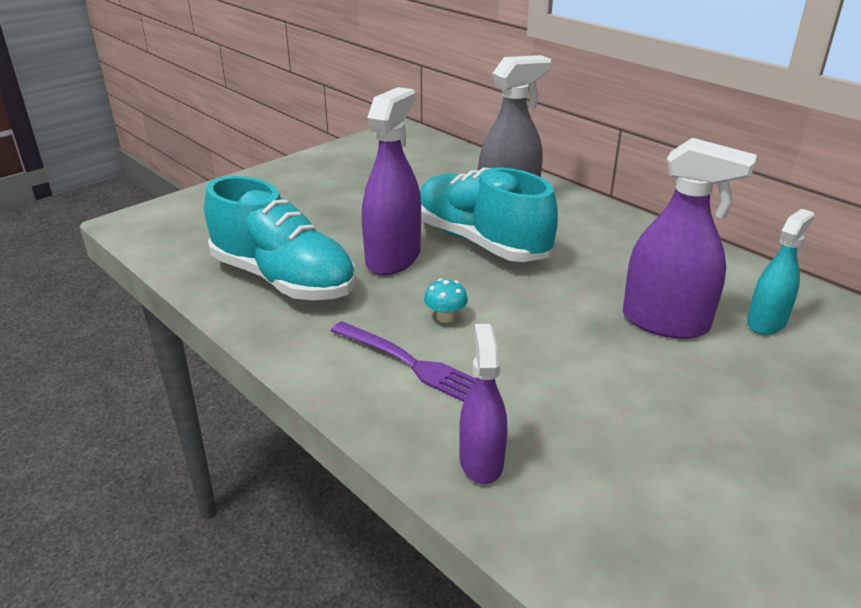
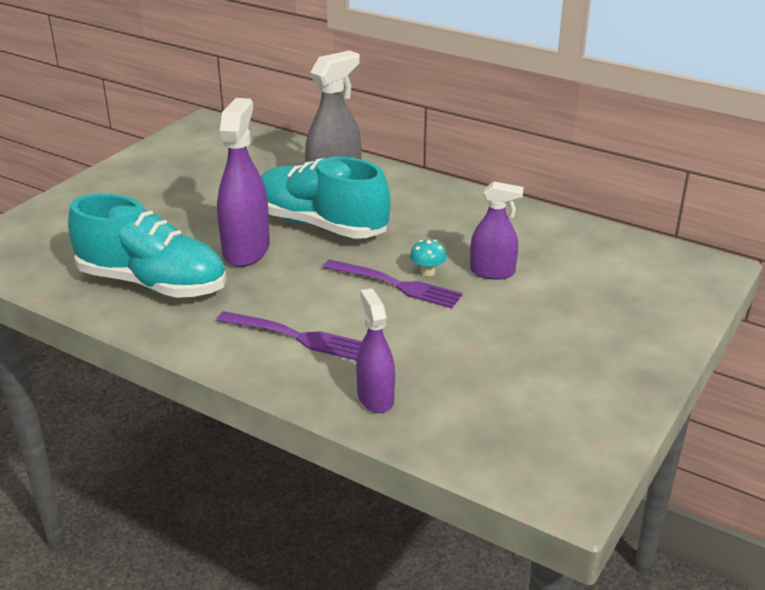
camera: 15 degrees left, 0 degrees up
turquoise mushroom [424,279,468,323] -> turquoise mushroom moved to [410,240,447,276]
purple spray bottle [623,138,757,339] -> purple spray bottle [470,181,524,280], size x0.63
turquoise spray bottle [747,209,815,335] -> none
none -> purple fork [323,259,462,308]

